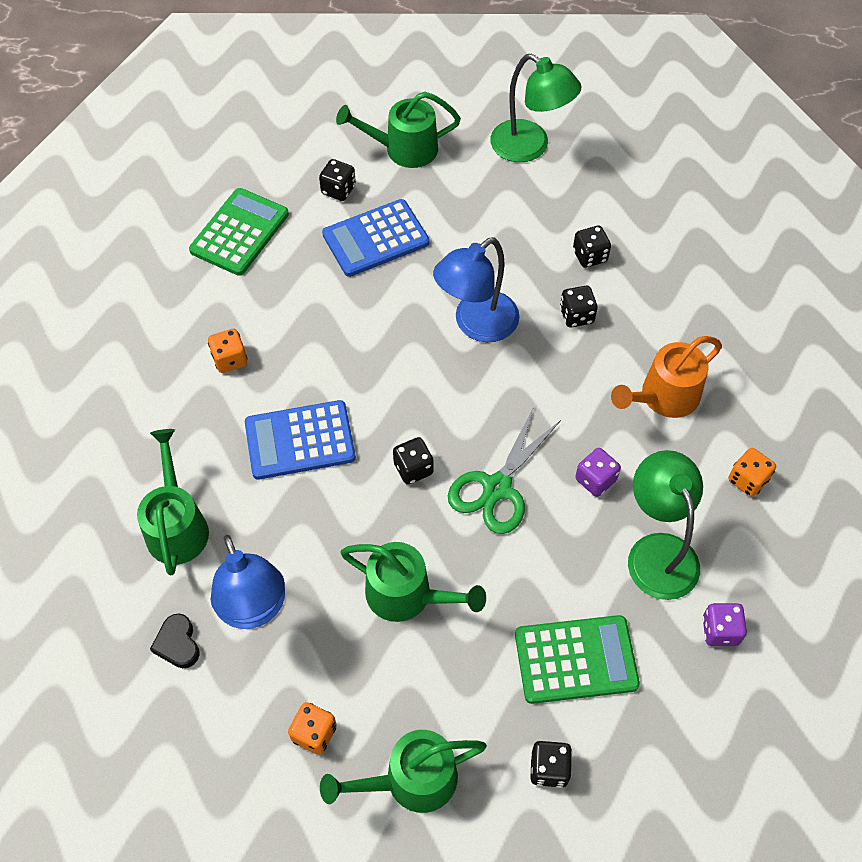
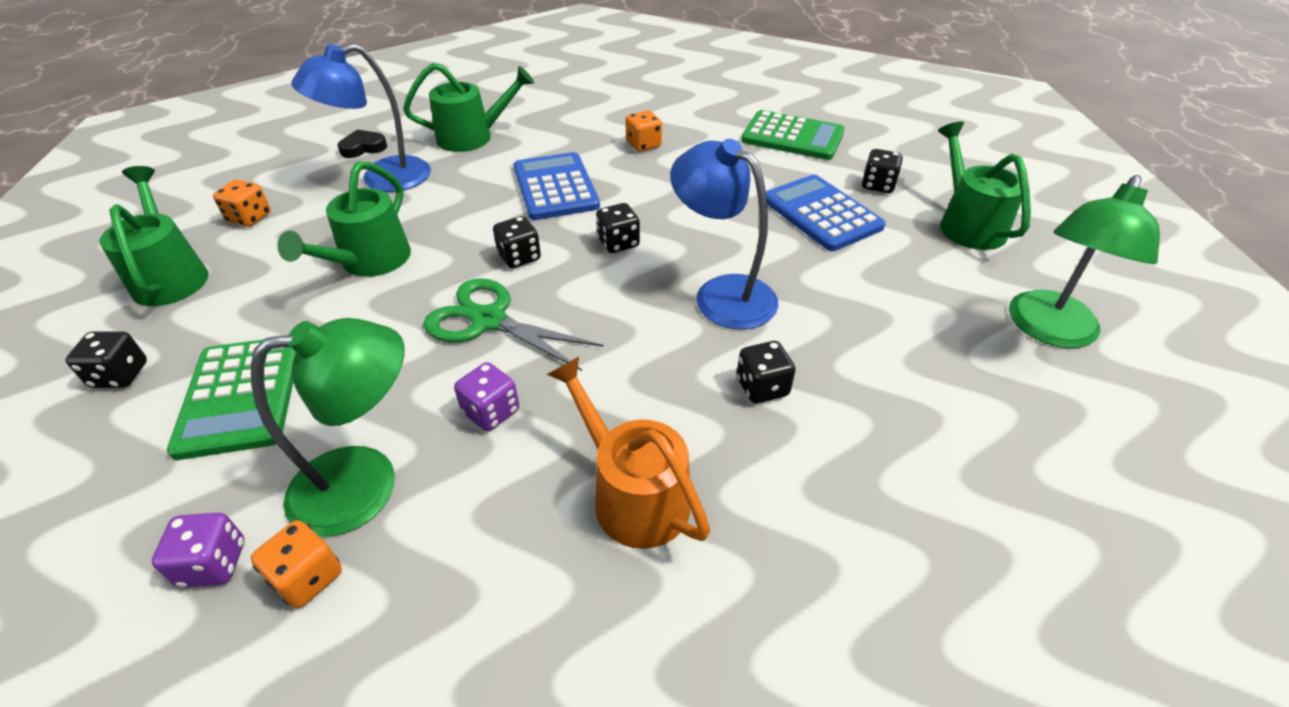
camera: 85 degrees right, 15 degrees down
black dice [573,226,611,268] -> black dice moved to [596,203,640,253]
orange dice [728,448,776,497] -> orange dice moved to [251,520,342,608]

